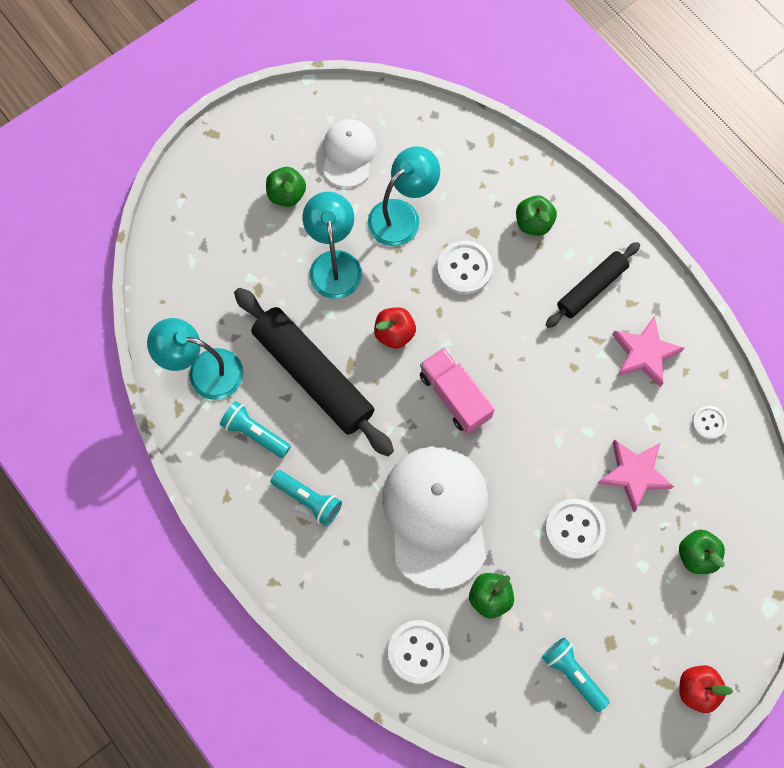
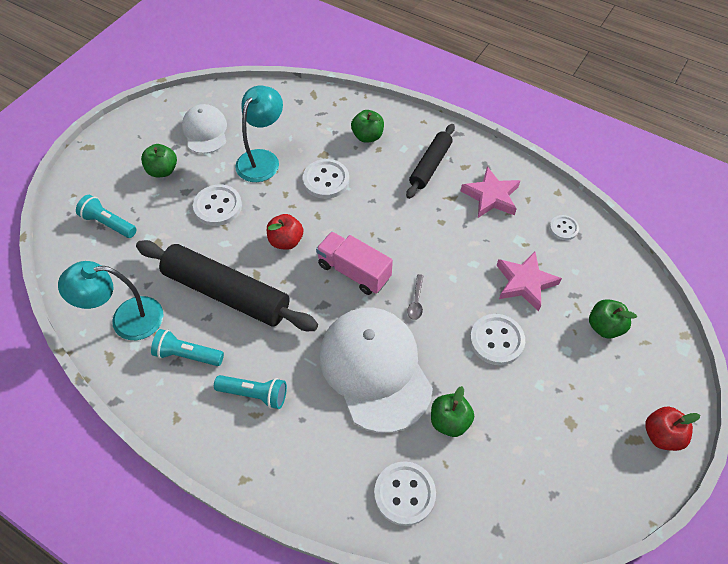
camera: 20 degrees left, 15 degrees down
turquoise lamp [302,192,362,299] -> white button [193,184,242,226]
turquoise flashlight [542,637,610,712] -> turquoise flashlight moved to [76,195,137,238]
none -> grey spoon [407,274,423,320]

